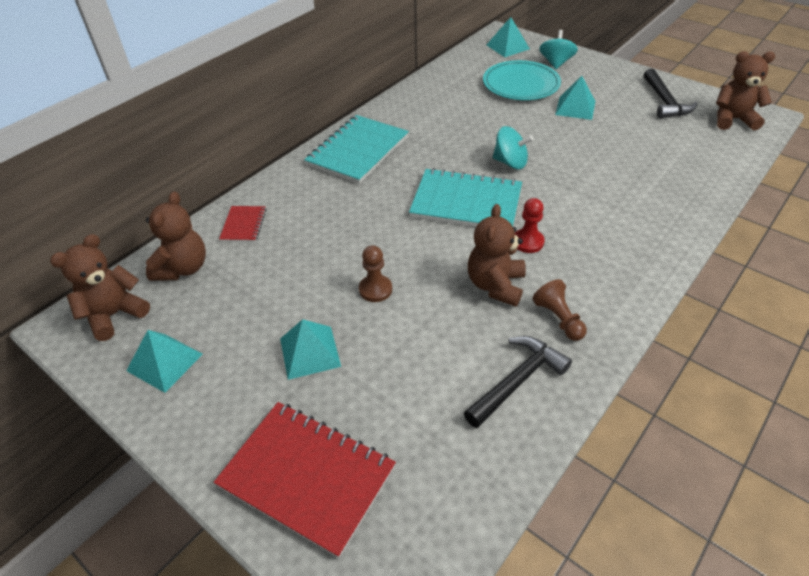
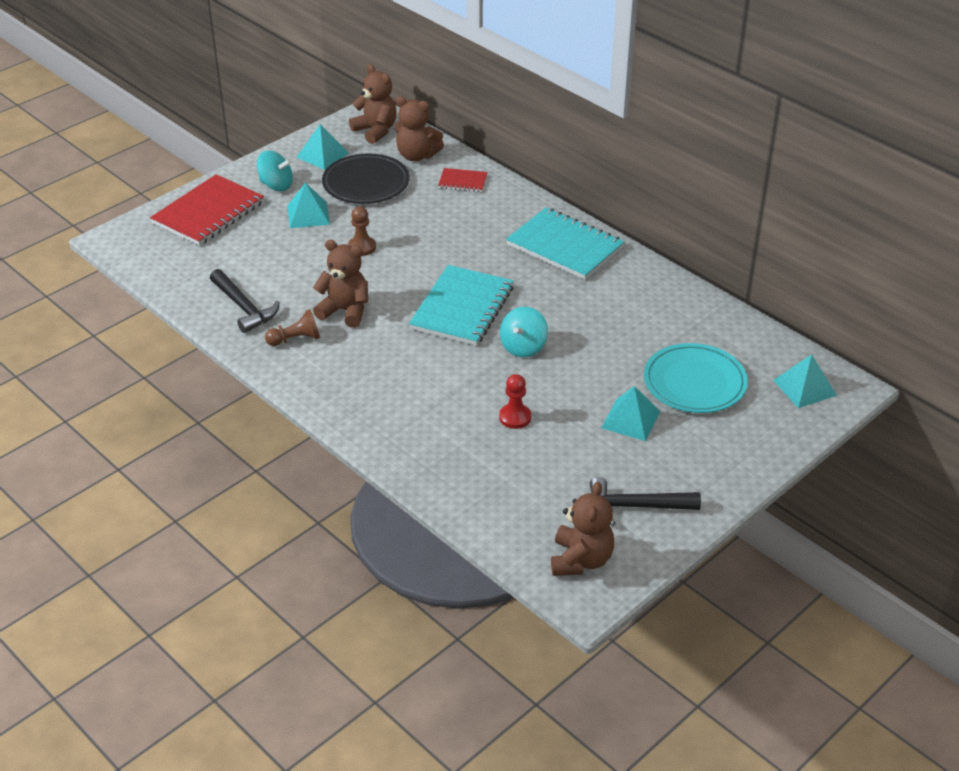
camera: 95 degrees right, 5 degrees down
red pawn [515,198,545,253] -> red pawn moved to [499,374,531,429]
turquoise spinning top [539,30,578,69] -> turquoise spinning top moved to [257,151,293,191]
none -> black plate [322,153,410,204]

